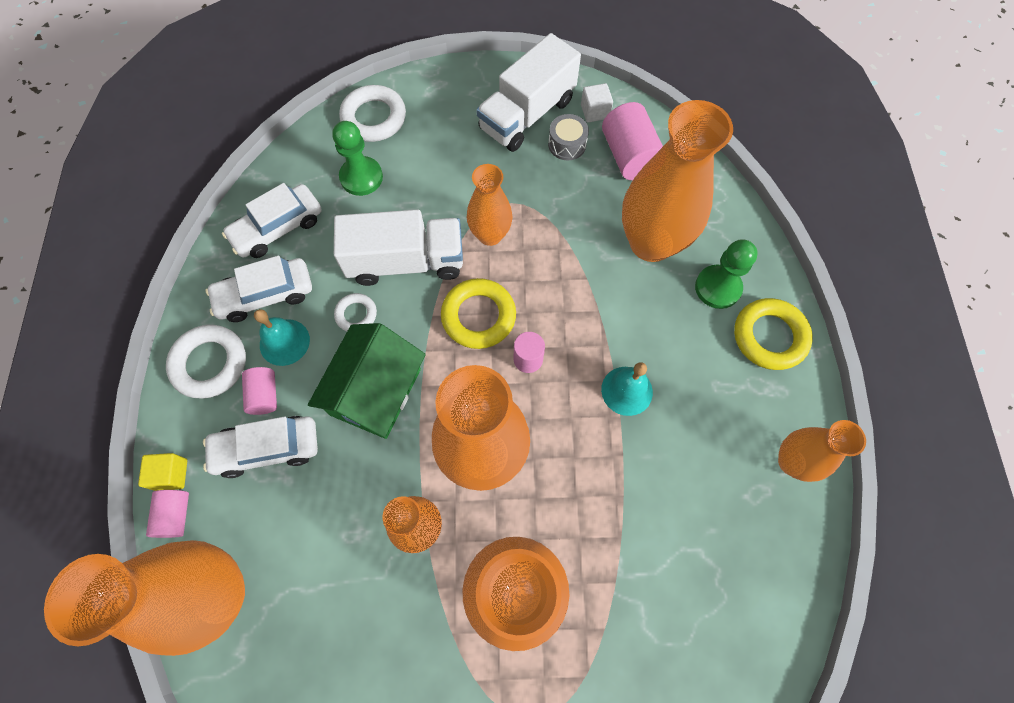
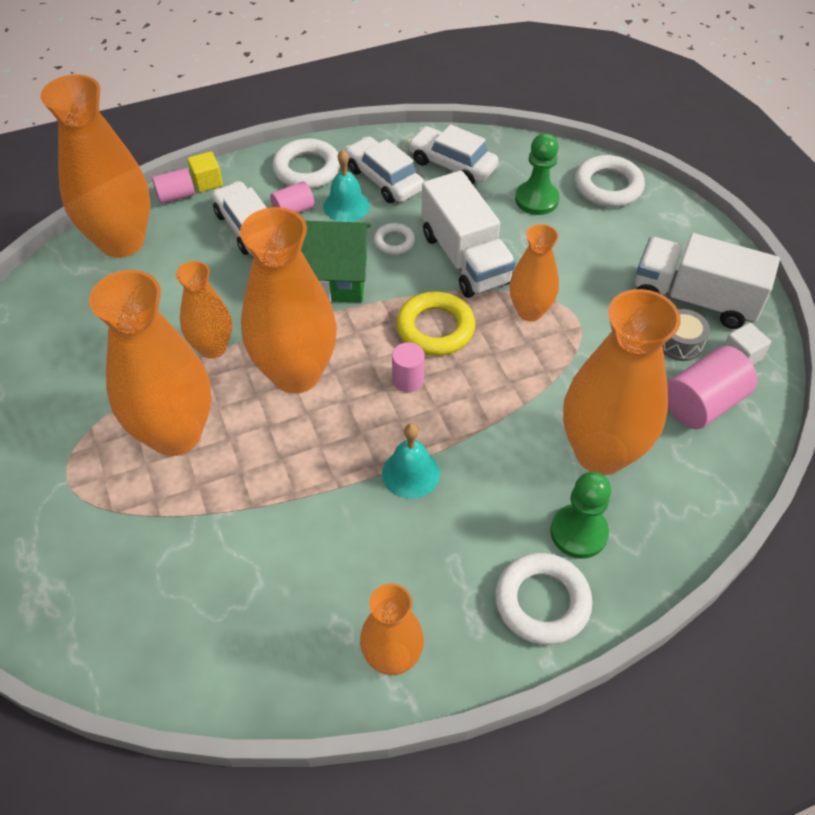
camera: 70 degrees right, 15 degrees down
yellow ring [734,298,813,370] -> white ring [495,553,592,645]

